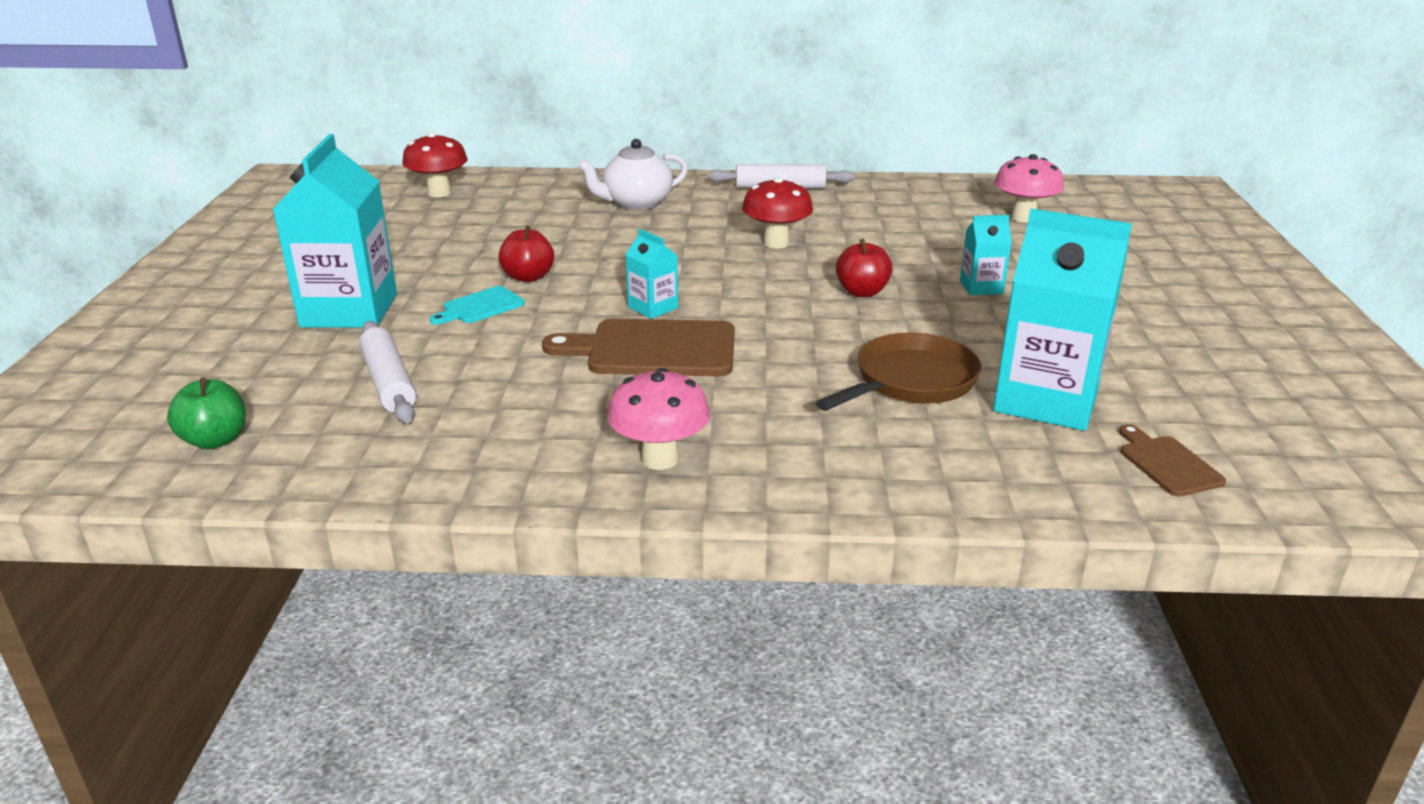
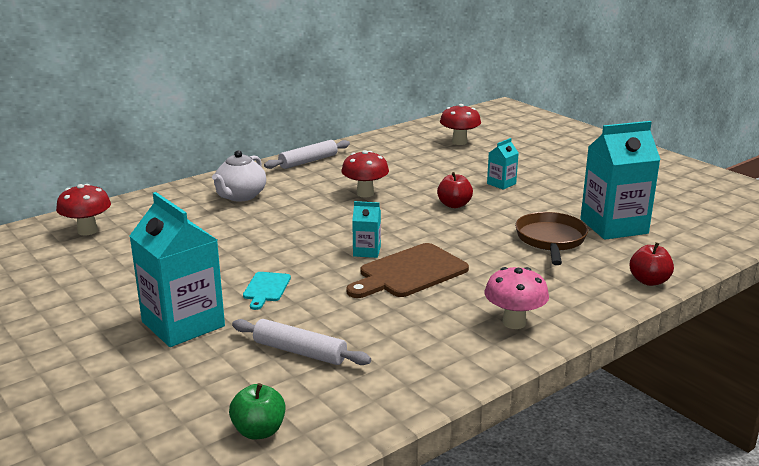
camera: 40 degrees left, 5 degrees down
red apple [499,225,554,282] -> red apple moved to [630,242,674,286]
pink mushroom [994,154,1064,223] -> red mushroom [440,104,481,145]
brown cutting board [1119,424,1226,497] -> none

